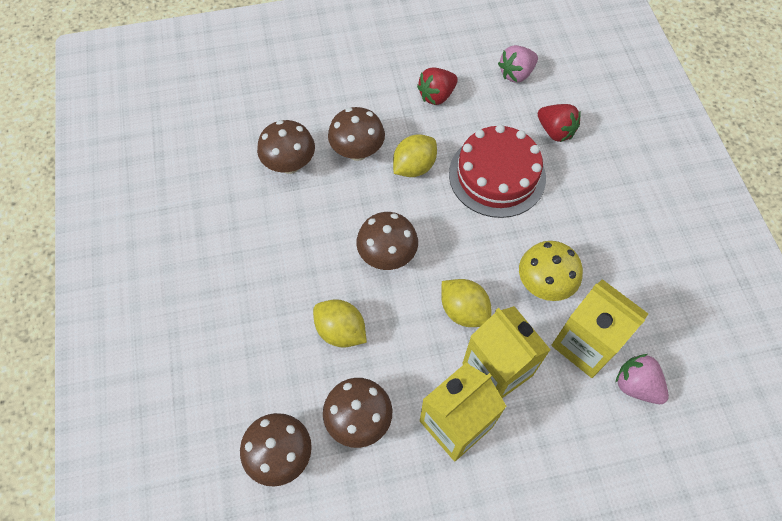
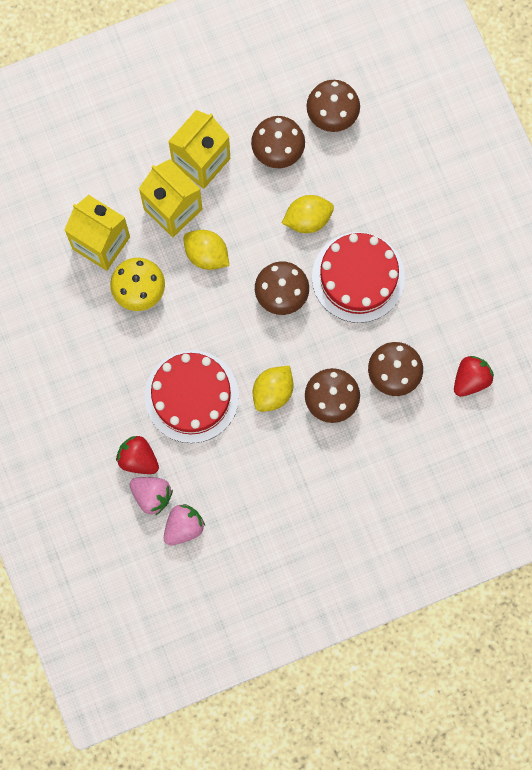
camera: 170 degrees right, 15 degrees up
yellow lemon [313,299,367,348] -> yellow lemon turned 45 degrees counterclockwise [282,195,334,233]
red strawberry [417,67,458,105] -> red strawberry moved to [454,356,494,397]
pink strawberry [615,354,669,404] -> pink strawberry moved to [129,477,173,516]
none -> red cake [312,232,405,323]

